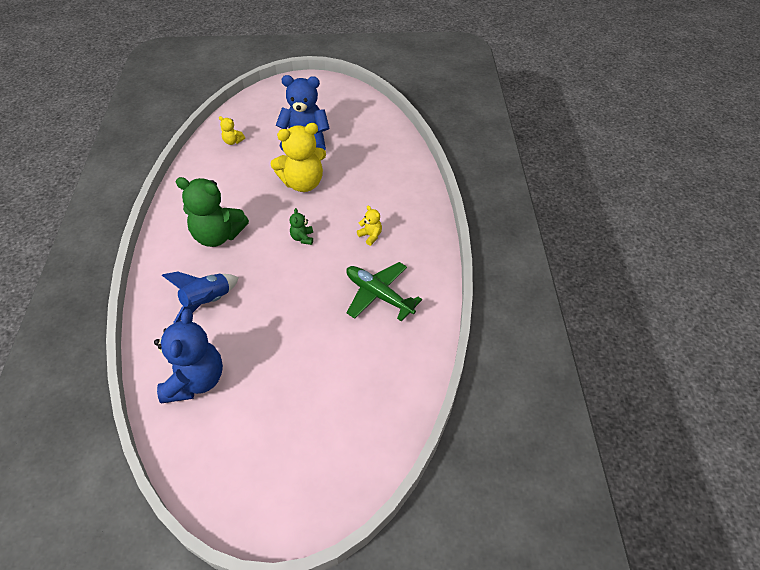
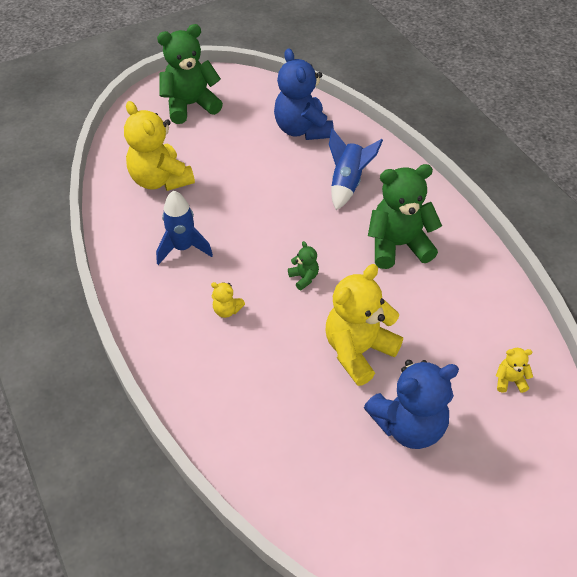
camera: 155 degrees right, 0 degrees up
green plane [346,262,422,322] -> blue rocket [156,190,213,265]
none -> yellow teddy bear [124,101,195,191]
none -> green teddy bear [157,24,223,124]

